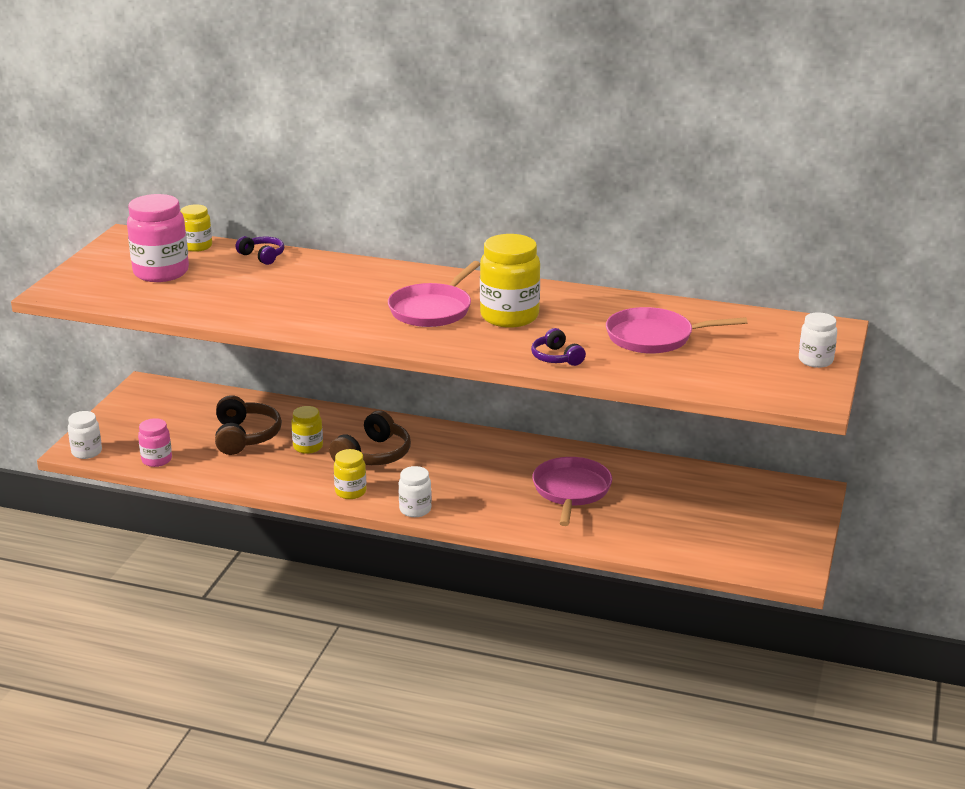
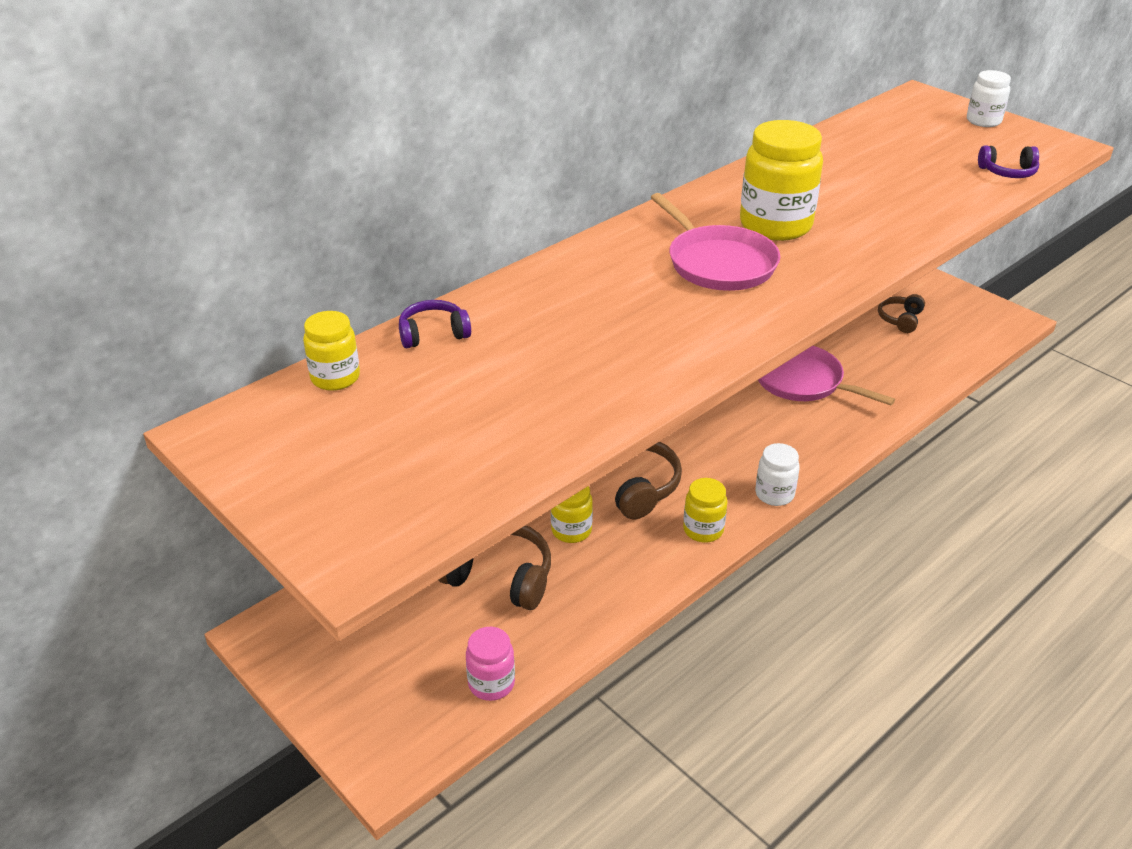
camera: 60 degrees left, 10 degrees up
white jar [68,411,102,459] -> none
pink jar [127,194,189,282] -> none
purple headphones [531,328,586,366] -> purple headphones moved to [978,146,1039,178]
pink pan [606,307,747,354] -> none
none -> brown headphones [878,294,925,333]

